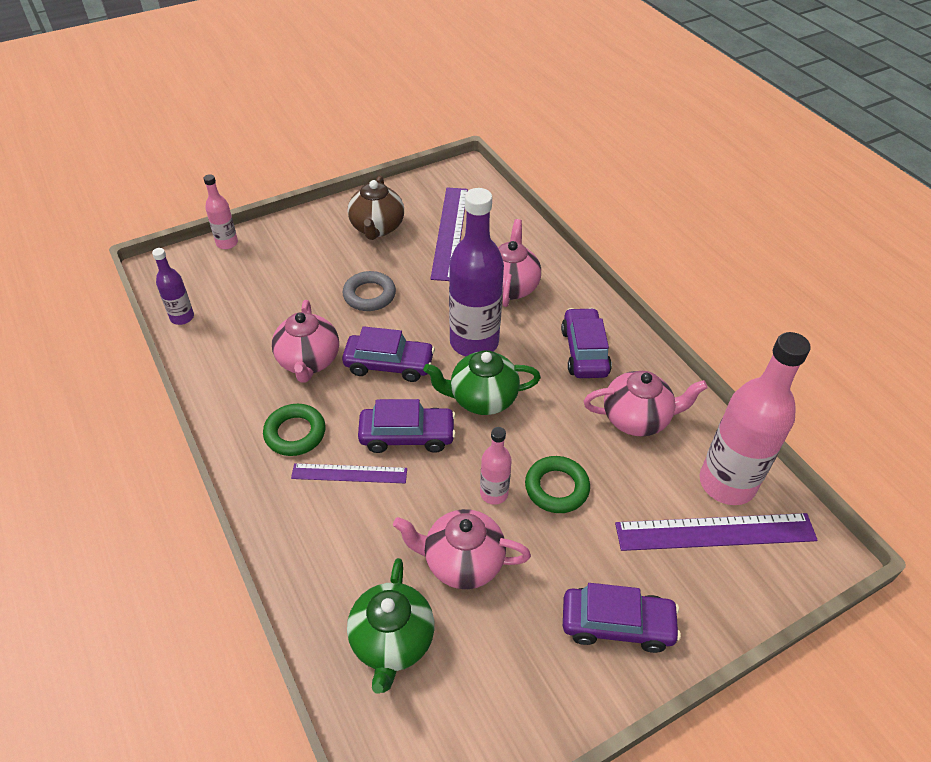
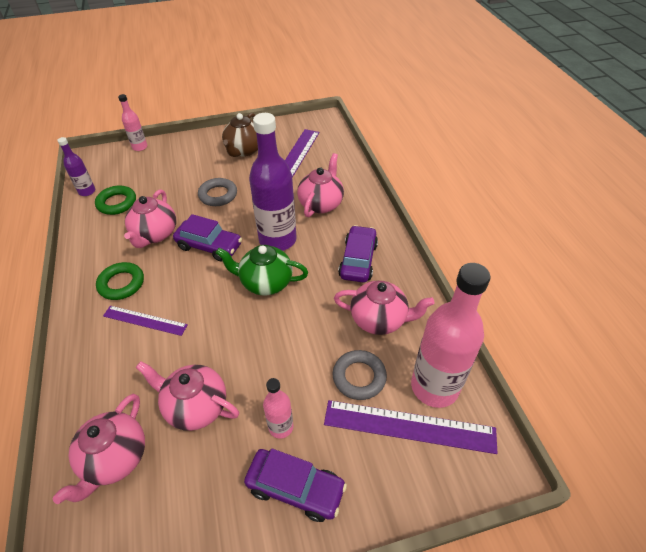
camera: 15 degrees right, 0 degrees up
green teapot [347,558,435,694] -> pink teapot [52,394,145,504]
purple car [358,399,456,453] -> none
pink bottle [480,427,512,505] -> pink bottle moved to [263,378,293,439]
green ring [525,456,590,513] -> green ring moved to [95,185,136,215]
none -> grey ring [333,350,387,400]

